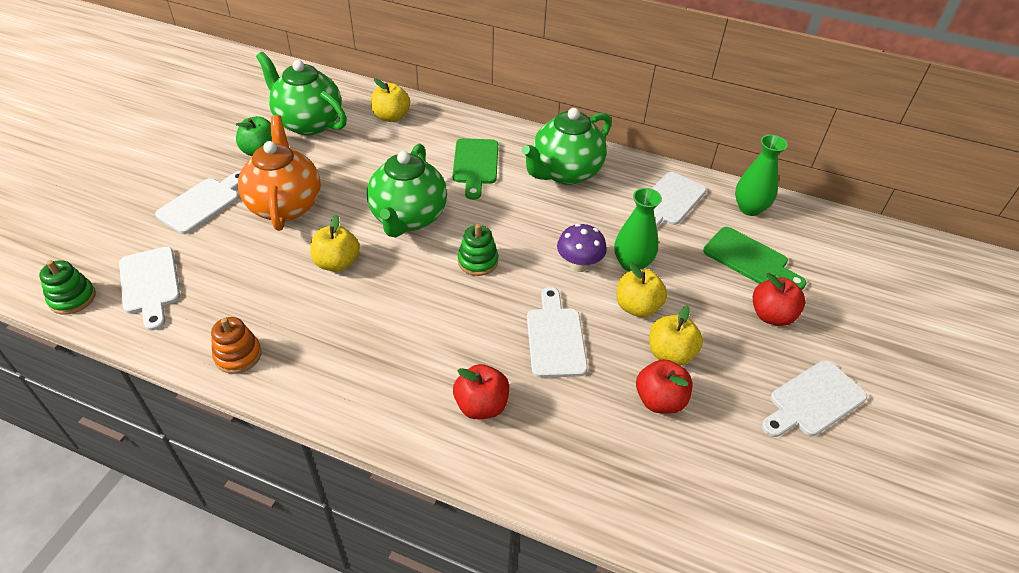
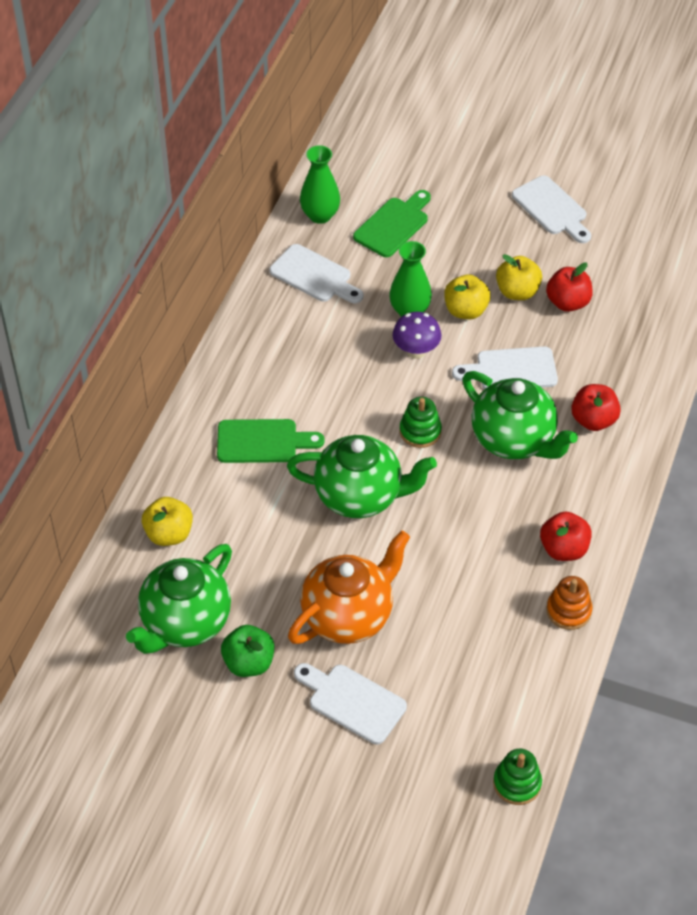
camera: 90 degrees left, 5 degrees up
white cutting board [119,247,180,331] -> none
orange teapot [238,115,321,231] -> orange teapot turned 150 degrees clockwise [288,531,410,644]
yellow apple [311,215,360,272] -> none
green teapot [522,108,612,185] -> green teapot moved to [463,371,578,459]
red apple [753,273,805,326] -> red apple moved to [540,511,592,561]

